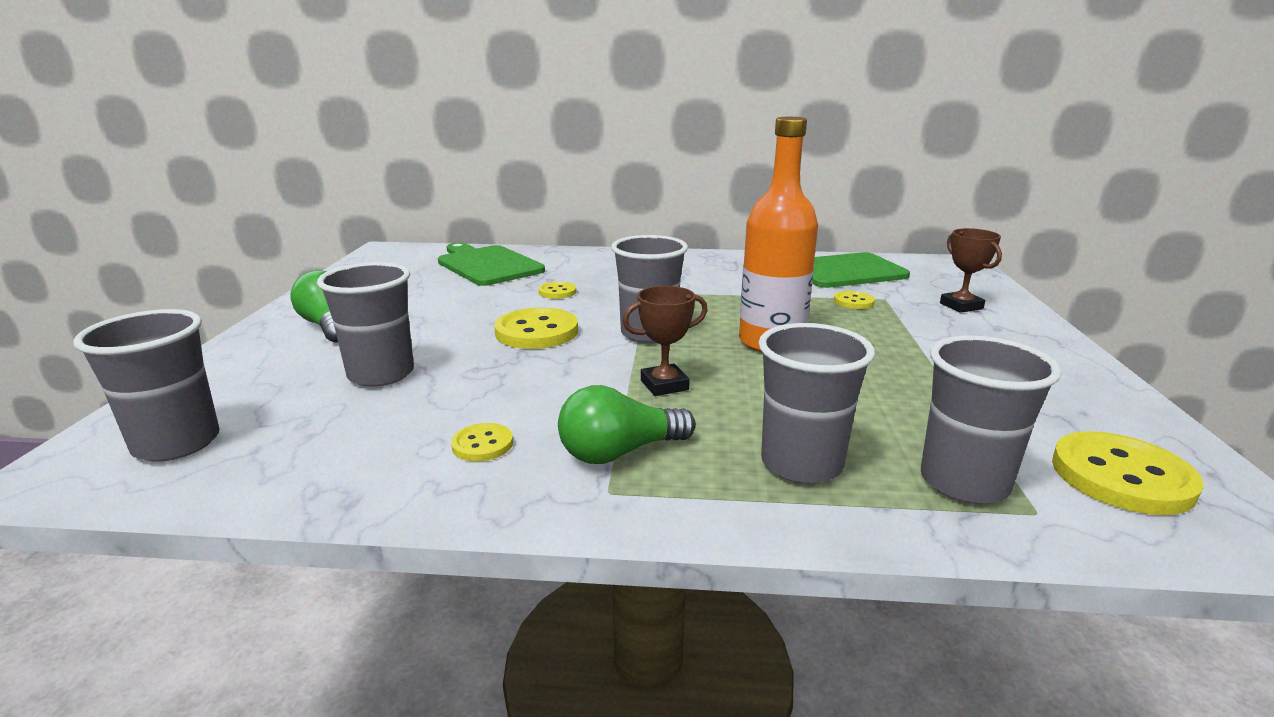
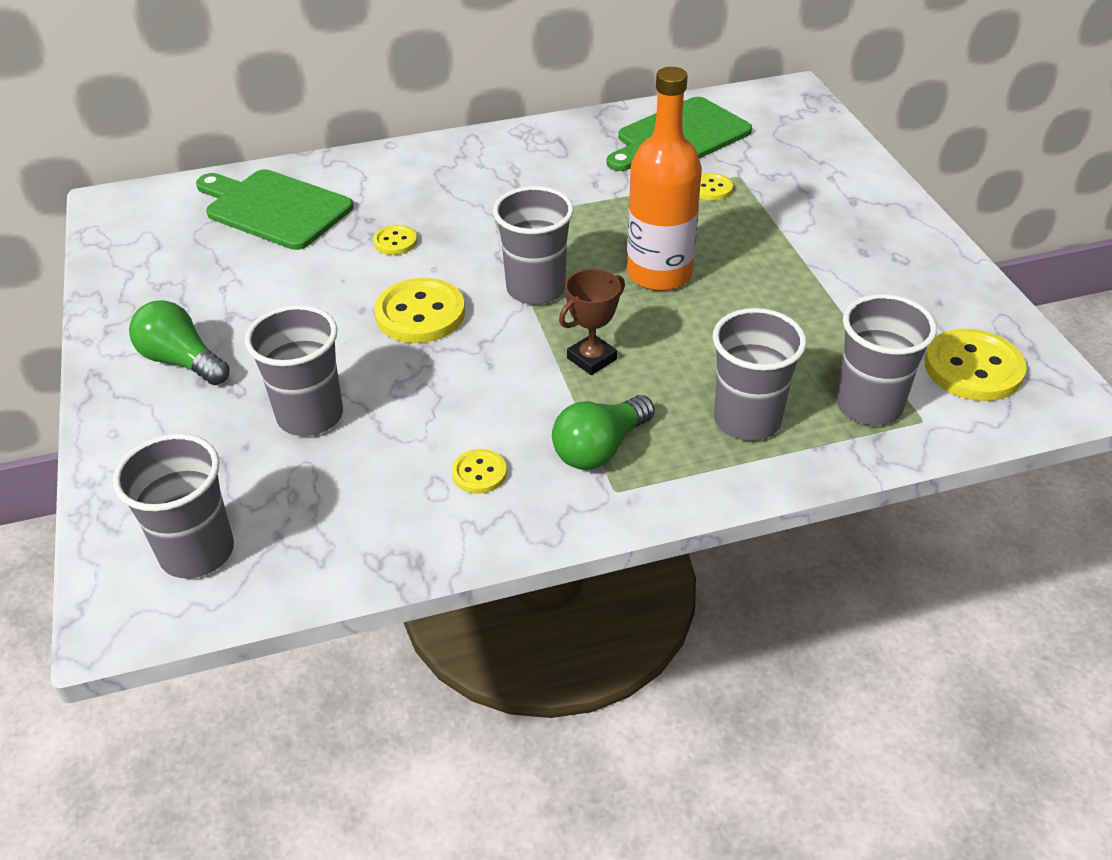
camera: 20 degrees left, 20 degrees up
brown trophy [940,228,1002,313] -> none

